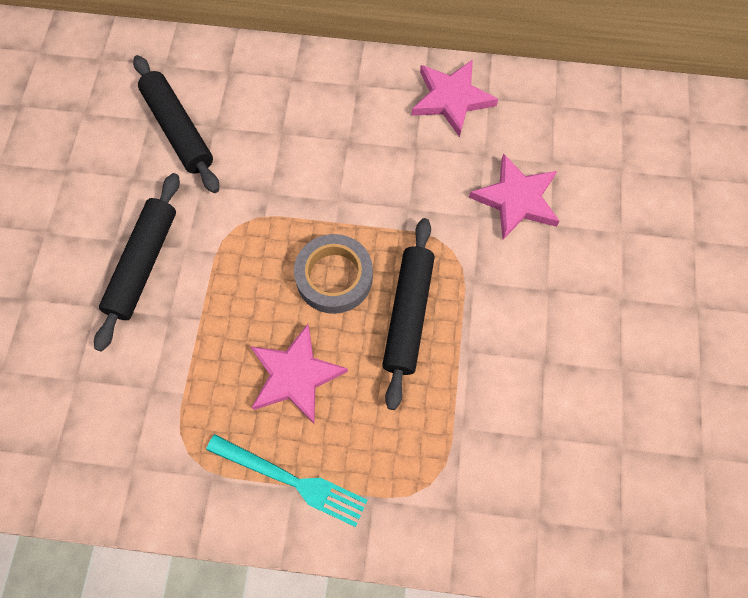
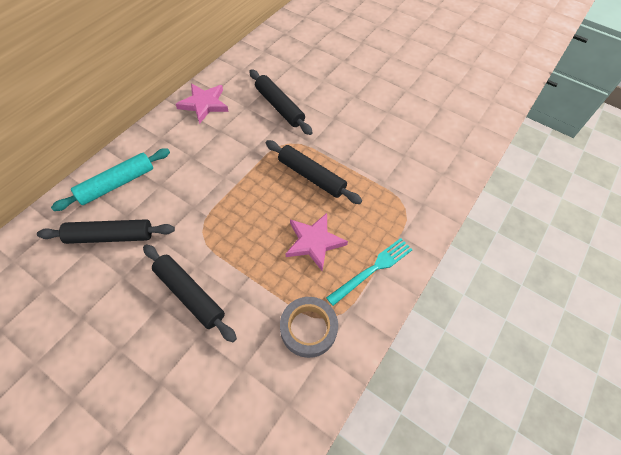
camera: 65 degrees left, 10 degrees down
grey tape [294,234,373,314] -> grey tape moved to [280,297,338,358]
pink star [469,154,560,239] -> black rolling pin [249,69,313,135]
none -> turquoise rolling pin [51,148,170,211]

